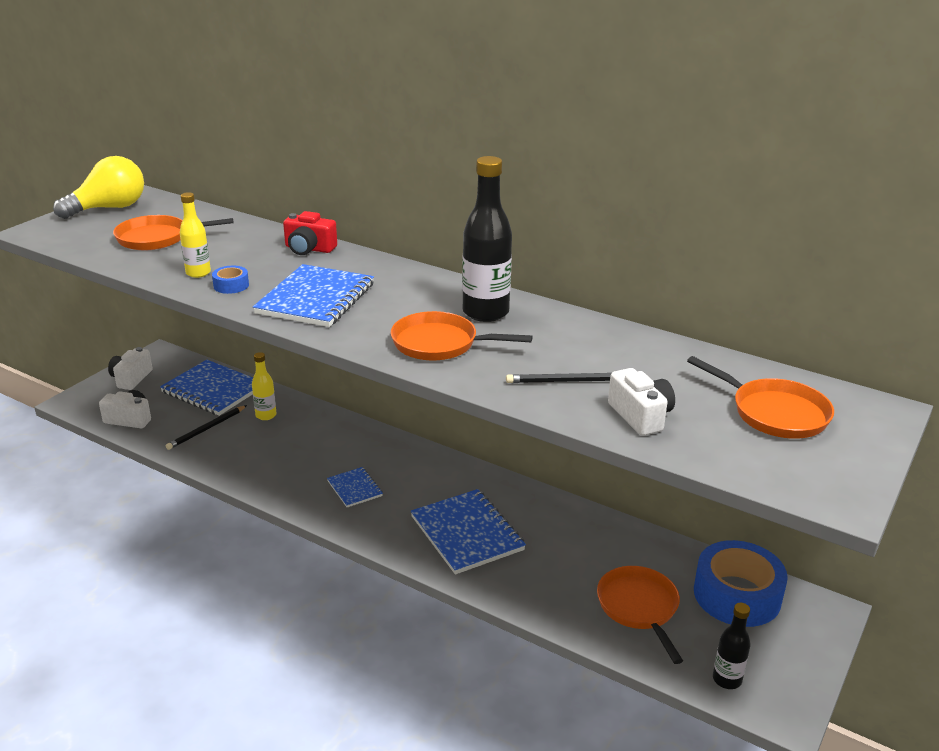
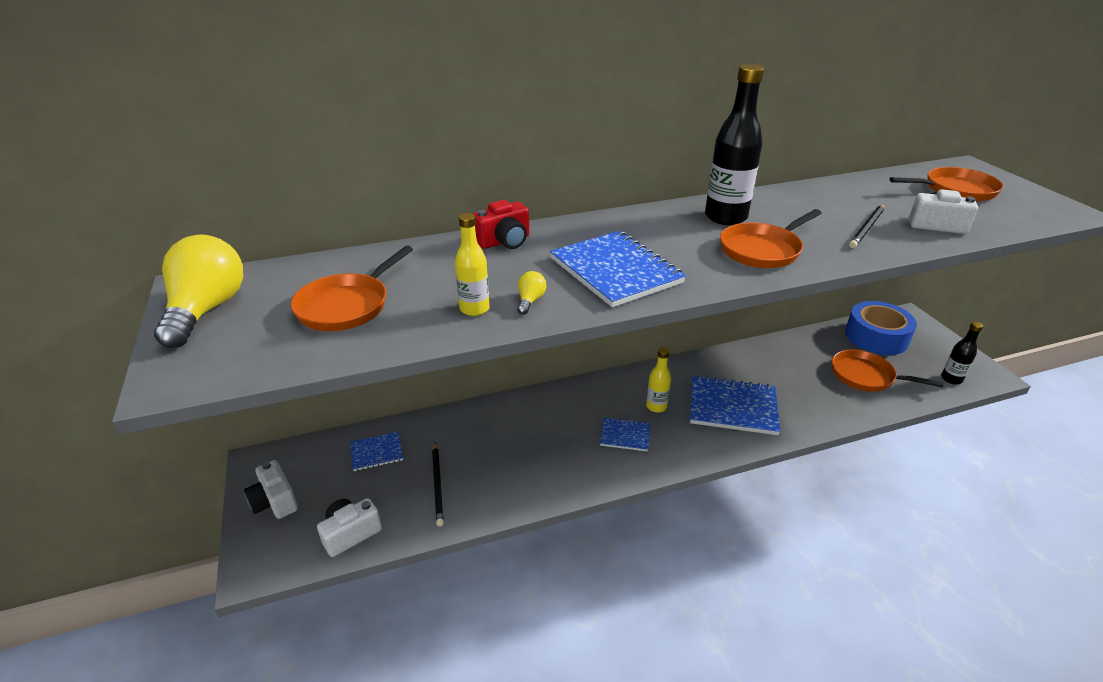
camera: 50 degrees left, 5 degrees up
blue notebook [160,360,253,416] -> blue notebook [350,432,403,471], size x0.53
blue tape [212,266,249,294] -> yellow light bulb [517,271,546,315]
yellow bottle [252,352,276,420] -> yellow bottle moved to [646,347,671,412]

